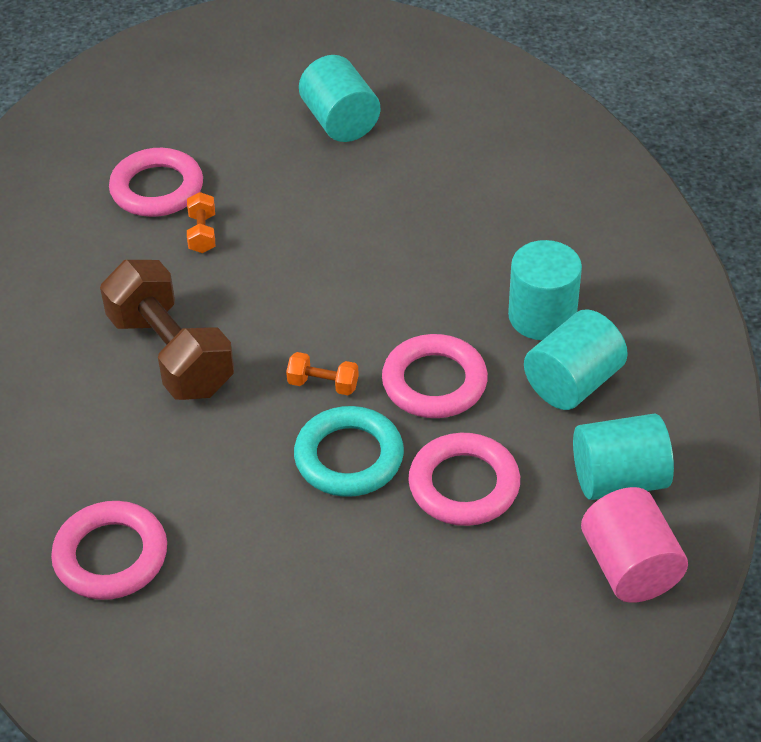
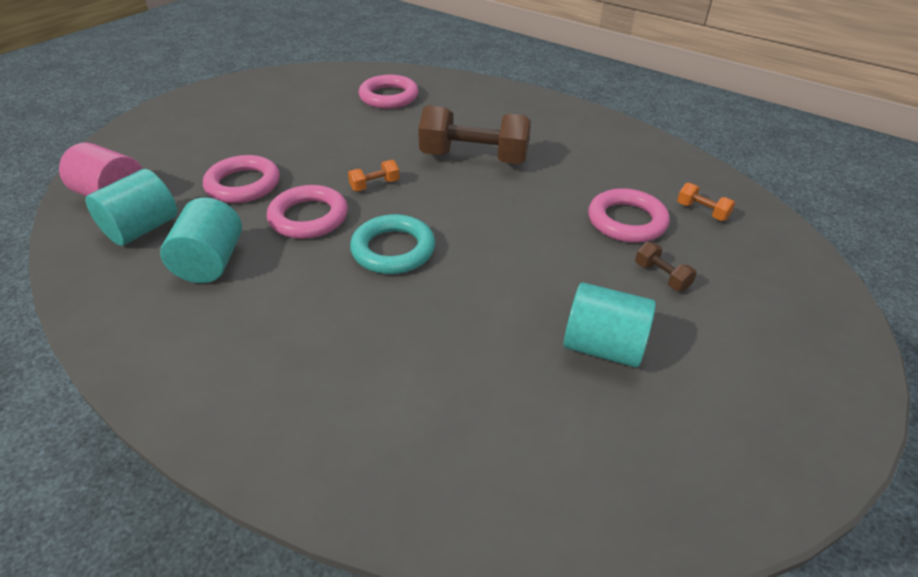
camera: 135 degrees right, 5 degrees down
orange dumbbell [187,192,215,253] -> orange dumbbell moved to [677,183,735,221]
turquoise ring [294,406,404,497] -> turquoise ring moved to [350,214,435,274]
turquoise cylinder [508,240,582,340] -> none
none -> brown dumbbell [635,242,697,291]

